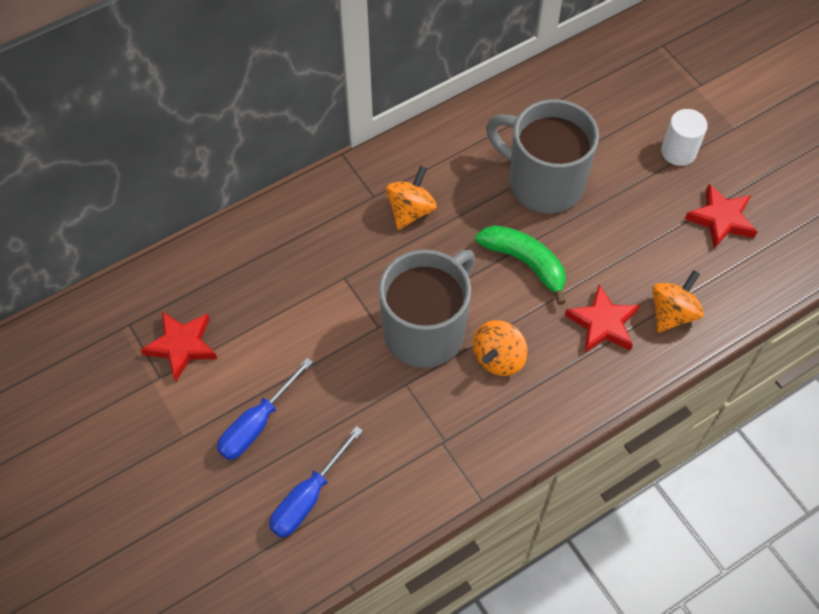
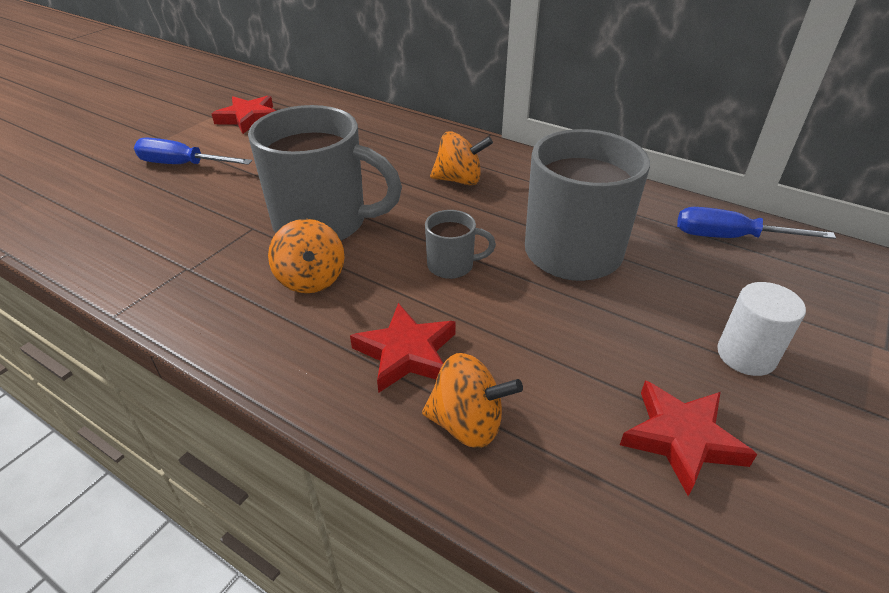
camera: 65 degrees right, 20 degrees down
blue screwdriver [269,426,363,538] -> blue screwdriver moved to [677,207,836,239]
orange spinning top [473,320,528,376] -> orange spinning top turned 120 degrees counterclockwise [268,219,344,293]
green banana [475,225,566,305] -> grey mug [425,210,496,279]

